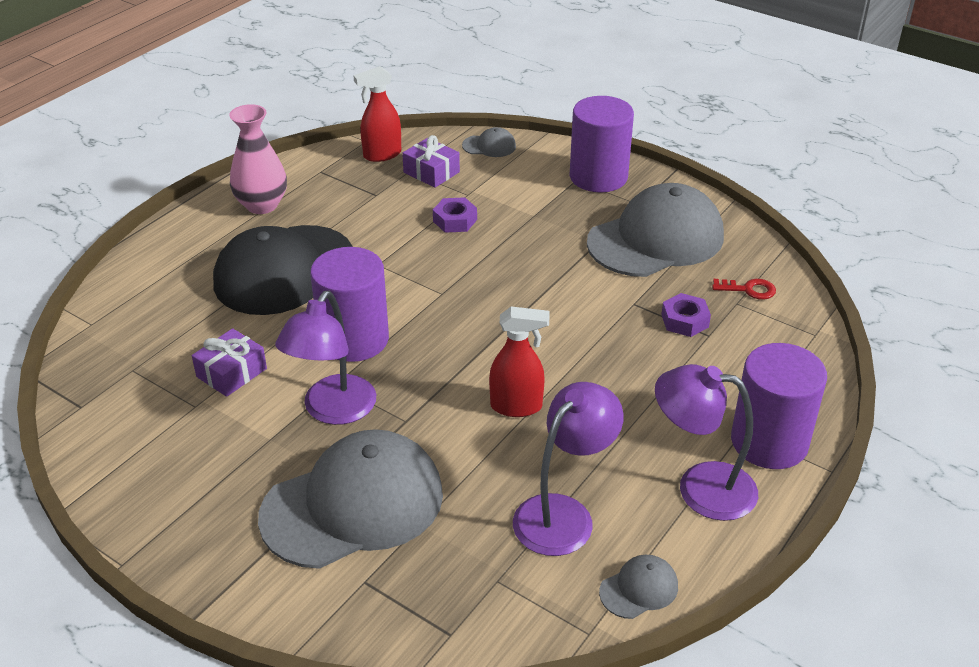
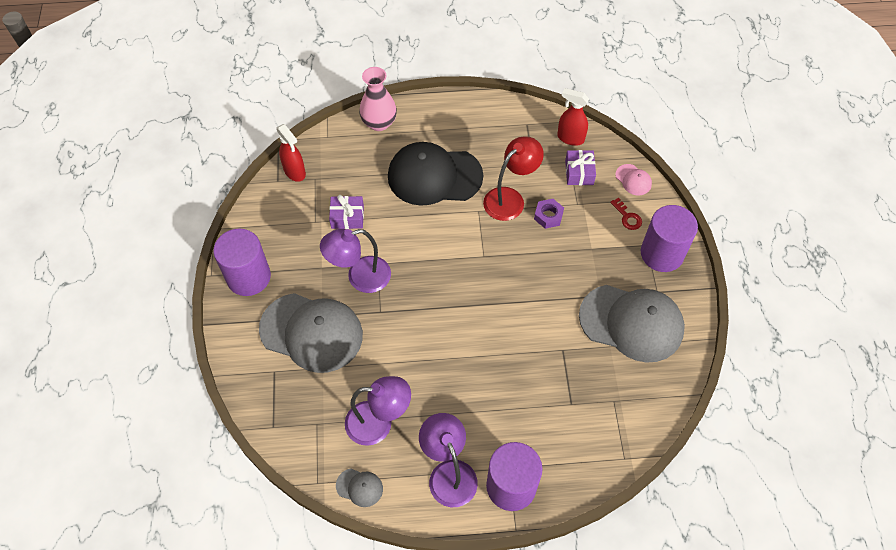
camera: 50 degrees right, 20 degrees up
pink vase [229,104,287,214] -> pink vase moved to [359,67,397,131]
purple cylinder [310,247,389,362] -> purple cylinder moved to [213,228,271,296]
grey cap [462,127,516,157] -> pink cap [615,164,652,195]
red spray bottle [489,306,549,417] -> red spray bottle moved to [276,124,306,182]
purple nut [661,293,711,337] -> none
red key [712,279,776,300] -> red key moved to [610,198,642,230]
none -> red lamp [483,136,544,221]

